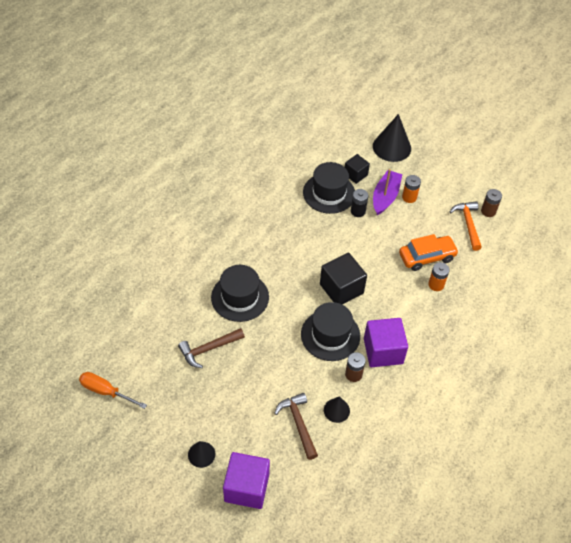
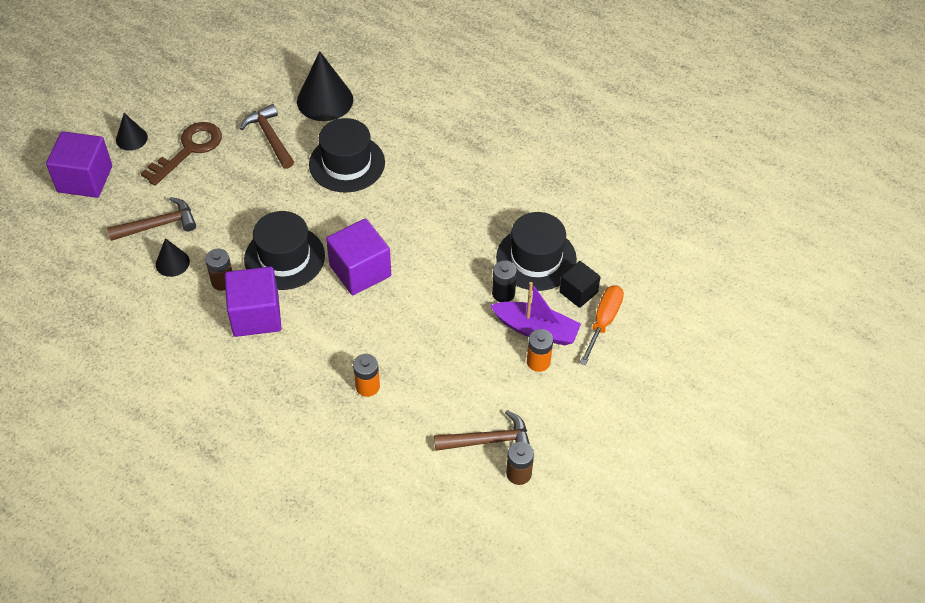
camera: 90 degrees right, 0 degrees up
orange screwdriver [79,372,147,409] -> orange screwdriver moved to [580,285,624,365]
black cube [320,253,367,305] -> purple cube [326,218,391,295]
black cone [373,114,411,162] -> black cone moved to [297,51,353,121]
orange car [399,234,459,271] -> none
orange hammer [450,201,482,251] -> brown hammer [434,410,530,451]
none -> brown key [141,122,222,186]

